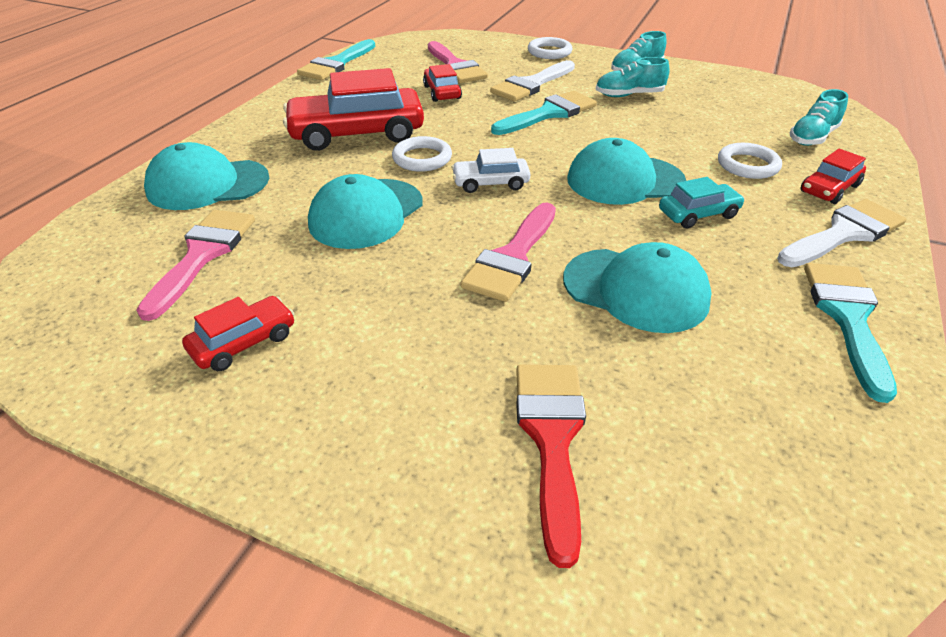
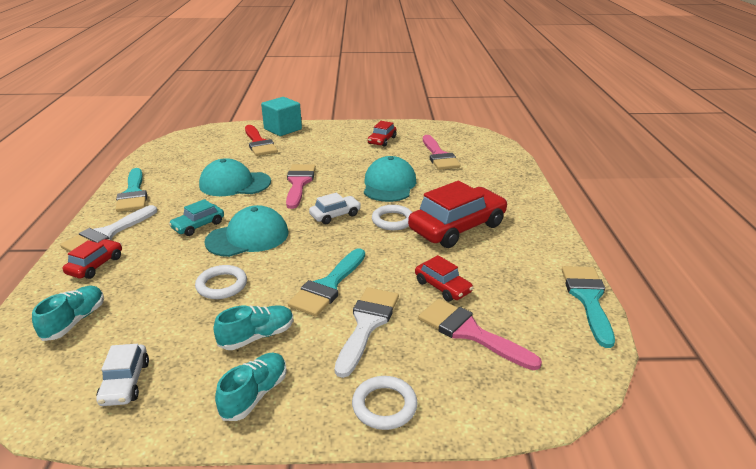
camera: 155 degrees right, 10 degrees down
turquoise cap [144,142,269,210] -> none
white ring [718,143,782,179] -> white ring moved to [195,265,247,299]
none -> white car [96,344,149,406]
none -> turquoise cube [261,97,302,136]

